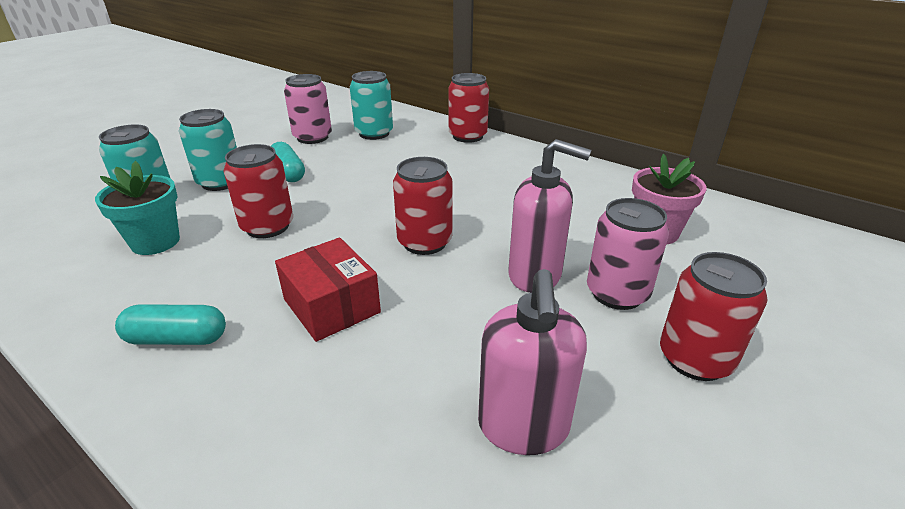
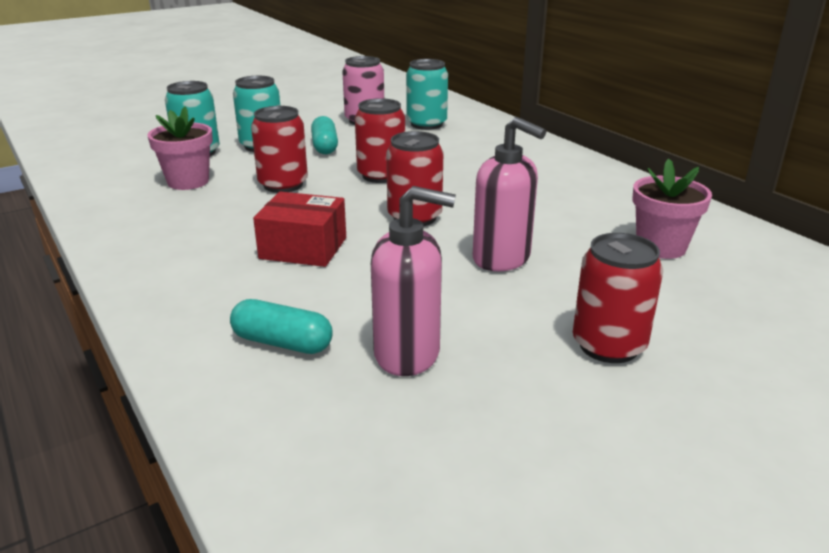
camera: 20 degrees right, 5 degrees down
turquoise flower pot [95,161,180,255] -> pink flower pot [147,107,213,190]
turquoise capsule [115,304,226,345] -> turquoise capsule moved to [230,299,332,354]
red box [275,238,381,342] -> red box turned 60 degrees counterclockwise [253,191,346,267]
red can [448,73,489,143] -> red can moved to [355,98,405,183]
pink soap dispenser [478,269,587,455] -> pink soap dispenser turned 105 degrees counterclockwise [371,186,456,376]
pink can [587,198,669,310] -> none

